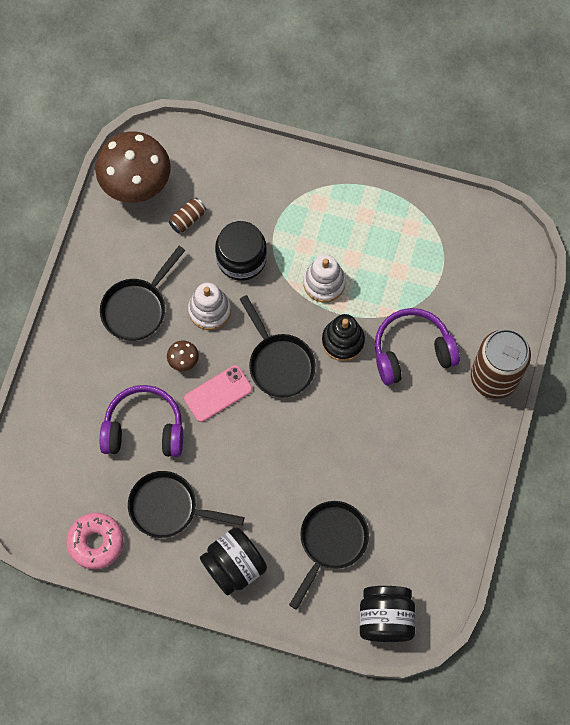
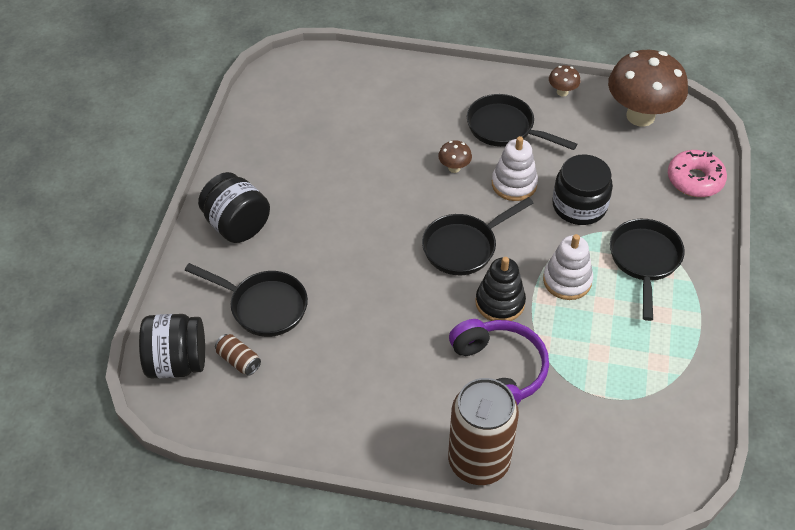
camera: 85 degrees right, 20 degrees down
pink donut [66,513,124,569] -> pink donut moved to [668,150,727,197]
purple headphones [100,385,183,457] -> none
black pan [128,471,244,538] -> black pan moved to [610,219,685,321]
brown can [169,198,207,233] -> brown can moved to [215,334,261,376]
pink phone [184,365,252,422] -> none
none -> brown mushroom [549,65,581,96]

